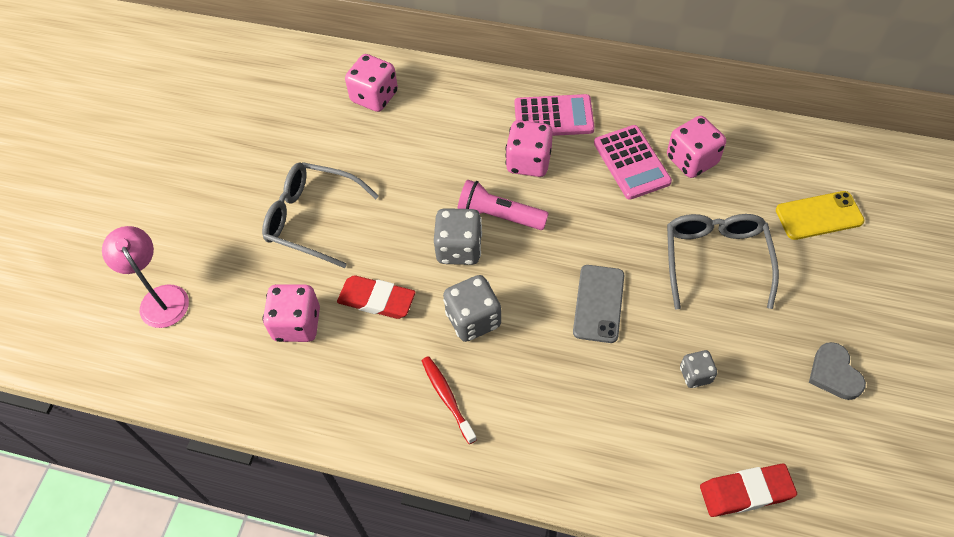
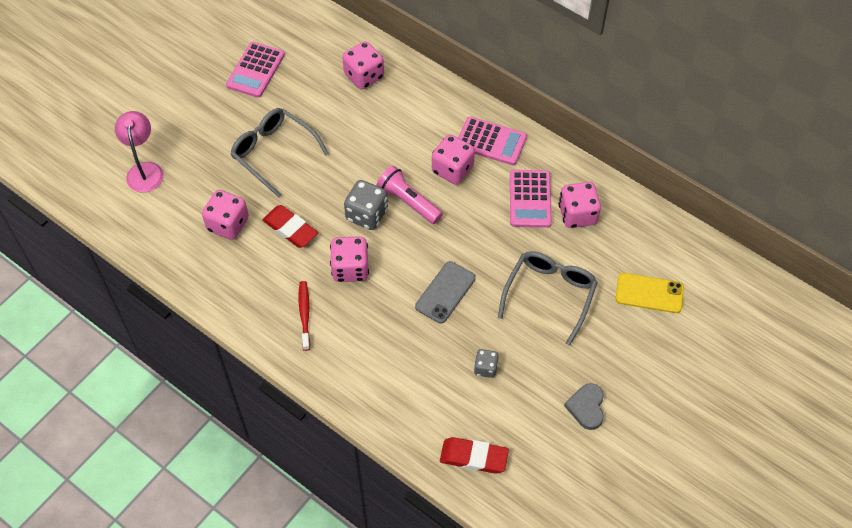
camera: 20 degrees right, 0 degrees up
grey dice [443,275,501,342] -> pink dice [330,236,369,282]
none -> pink calculator [226,42,285,98]

